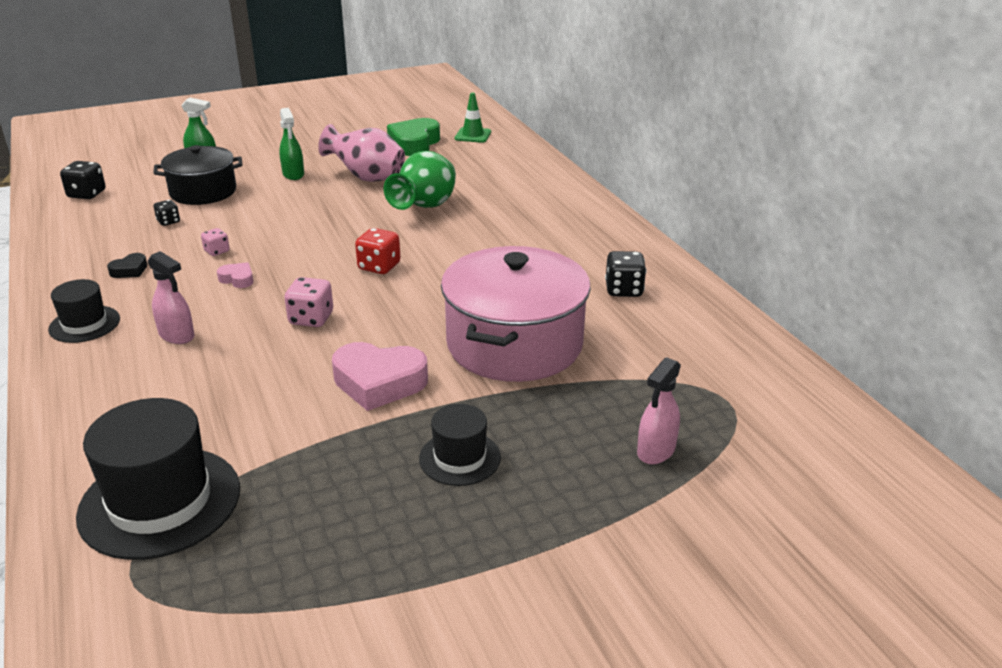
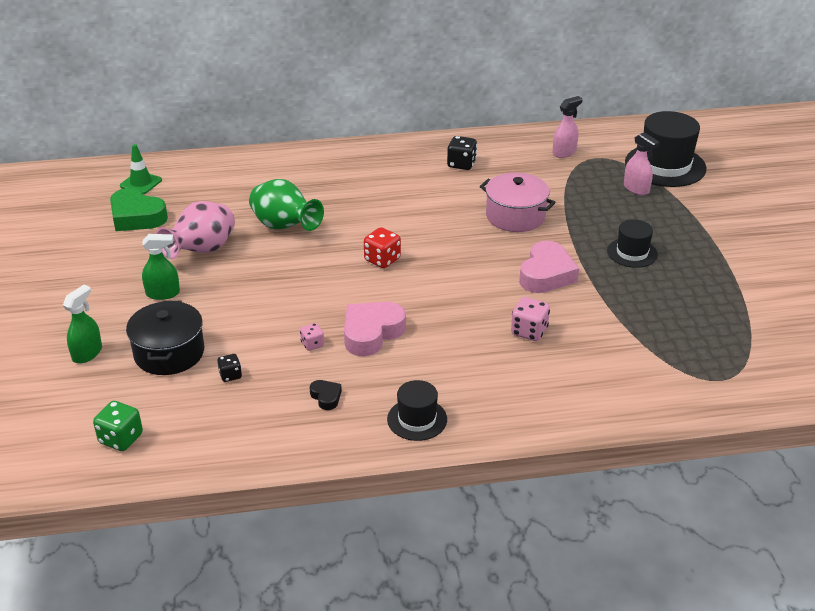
camera: 75 degrees left, 5 degrees up
black dice [60,161,106,199] -> green dice [93,401,143,451]
black hat [76,398,240,560] -> black hat moved to [625,111,707,187]
pink spray bottle [148,251,195,344] -> pink spray bottle moved to [553,96,583,158]
pink heart [217,262,253,288] -> pink heart [344,302,406,356], size x2.08
pink dice [284,277,333,327] -> pink dice moved to [511,297,550,341]
pink pot [441,246,591,382] -> pink pot [480,173,556,232], size x0.63

